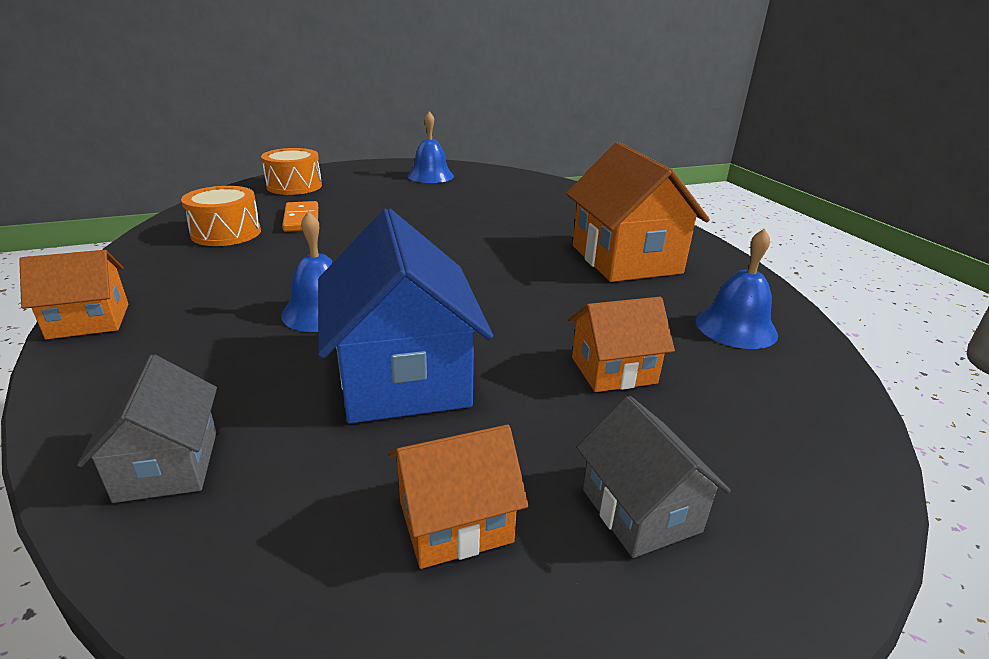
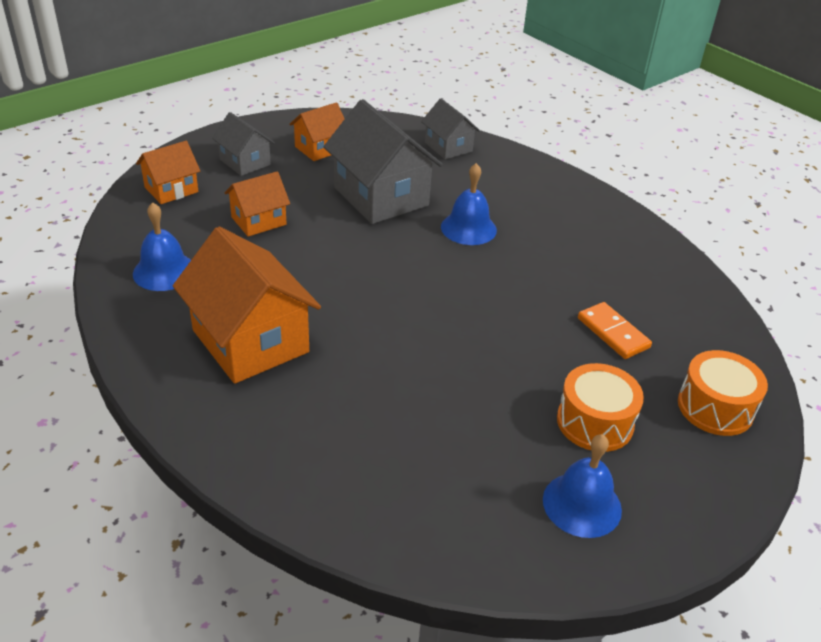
camera: 160 degrees right, 10 degrees up
orange house [19,250,128,339] -> orange house moved to [136,141,200,204]
orange drum [181,186,261,246] -> orange drum moved to [557,363,644,452]
blue house [318,208,493,423] -> grey house [324,99,443,224]

